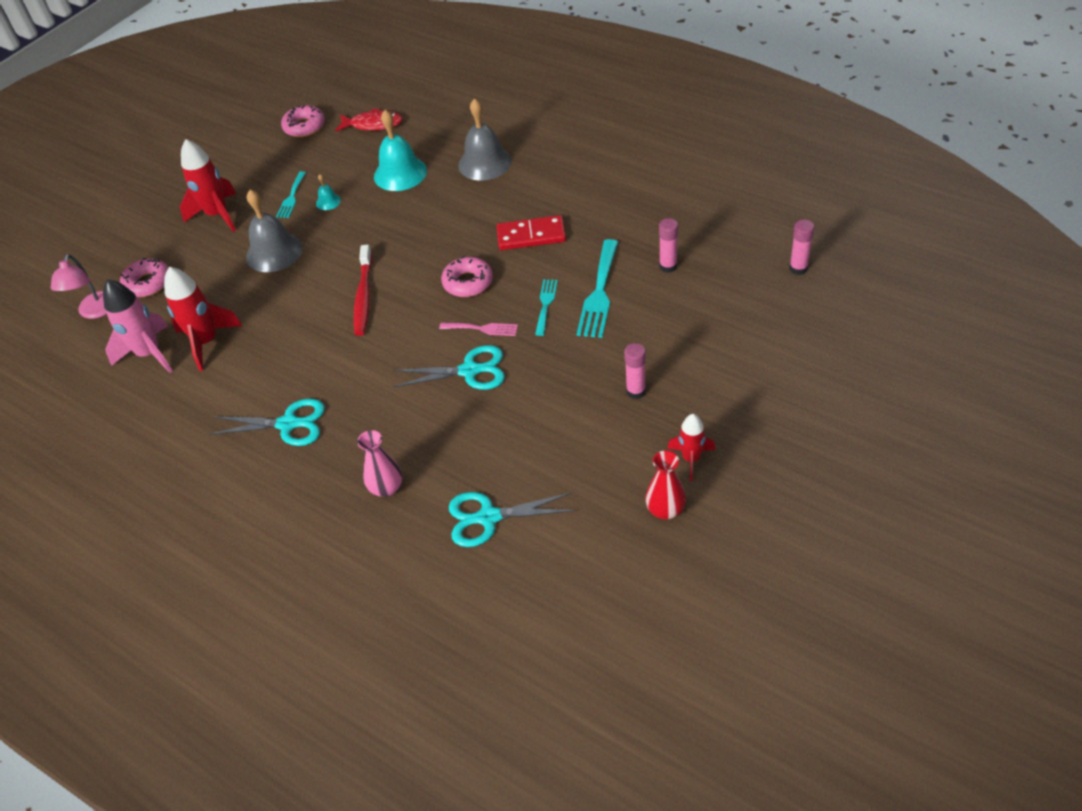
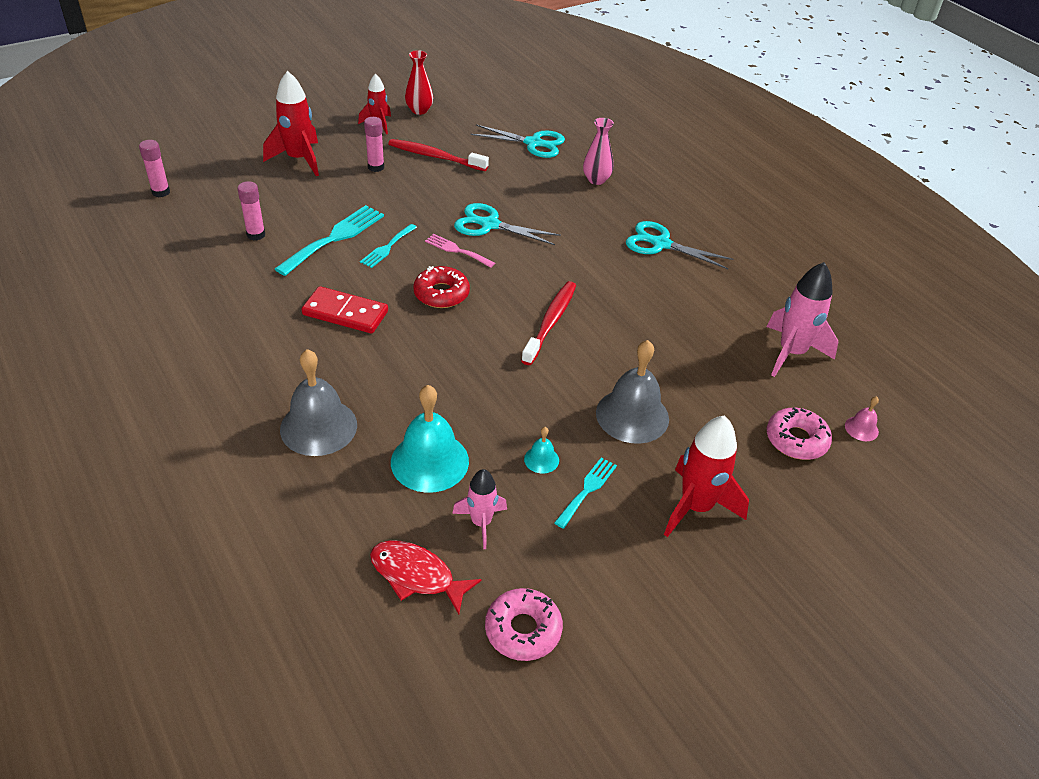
camera: 165 degrees left, 5 degrees down
pink lamp [51,254,107,319] -> pink bell [845,396,879,441]
red rocket [164,267,242,371] -> red rocket moved to [263,71,319,176]
pink donut [441,256,493,297] -> red donut [413,266,470,308]
none -> red toothbrush [388,139,489,171]
none -> pink rocket [452,469,507,549]

